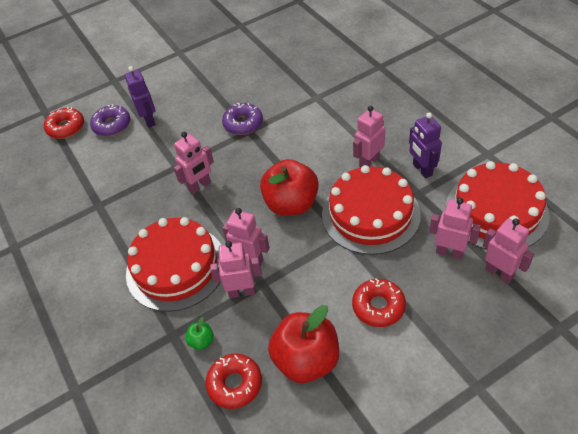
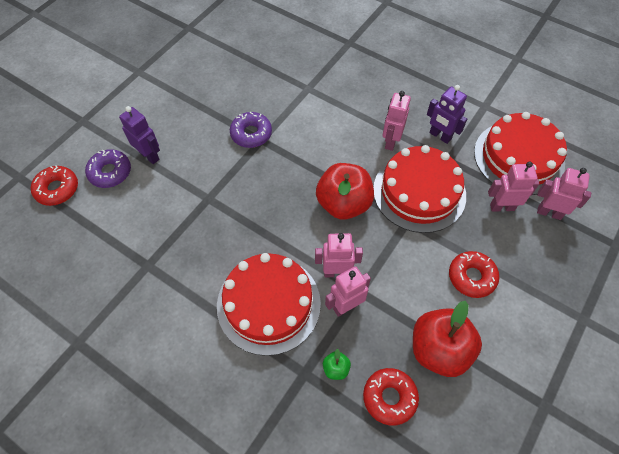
camera: 30 degrees left, 10 degrees up
pink robot [174,132,214,194] -> none

